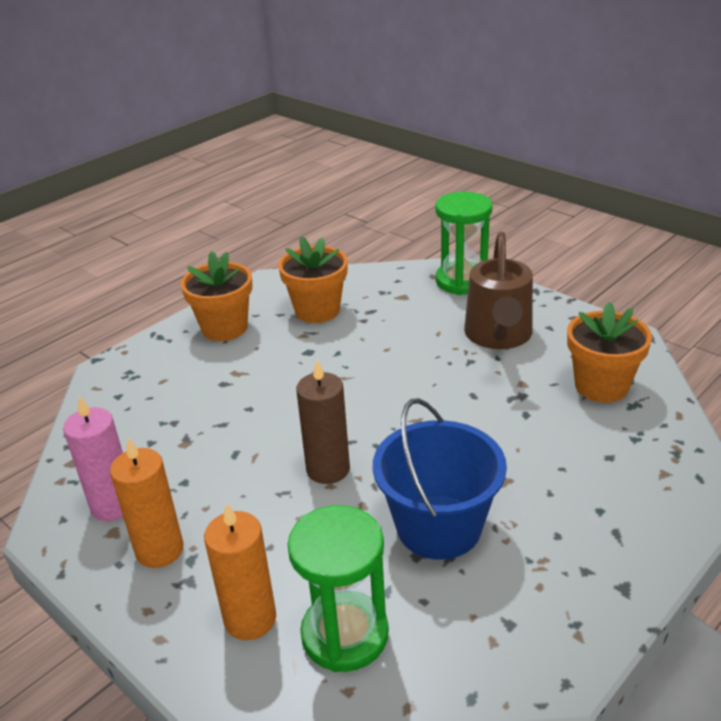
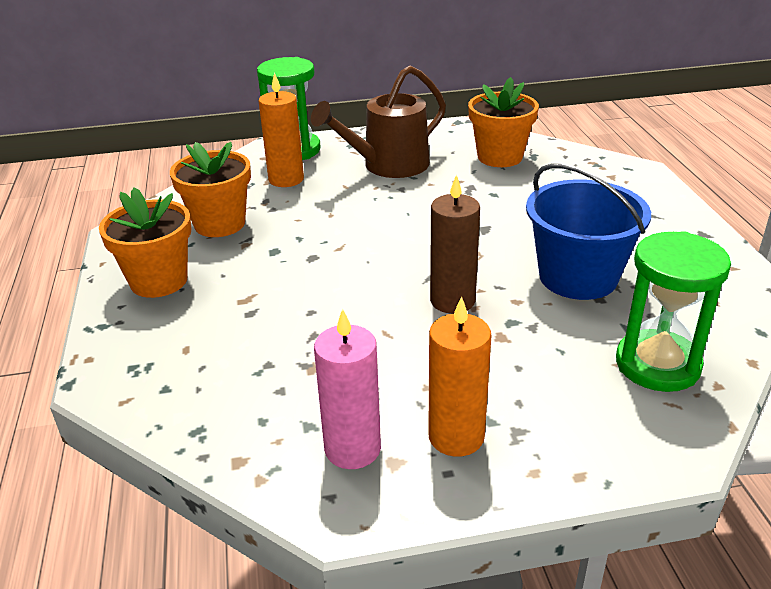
camera: 55 degrees left, 0 degrees up
orange candle [204,503,276,640] -> orange candle moved to [259,73,304,187]
brown watering can [464,231,533,349] -> brown watering can turned 105 degrees clockwise [311,65,446,178]

